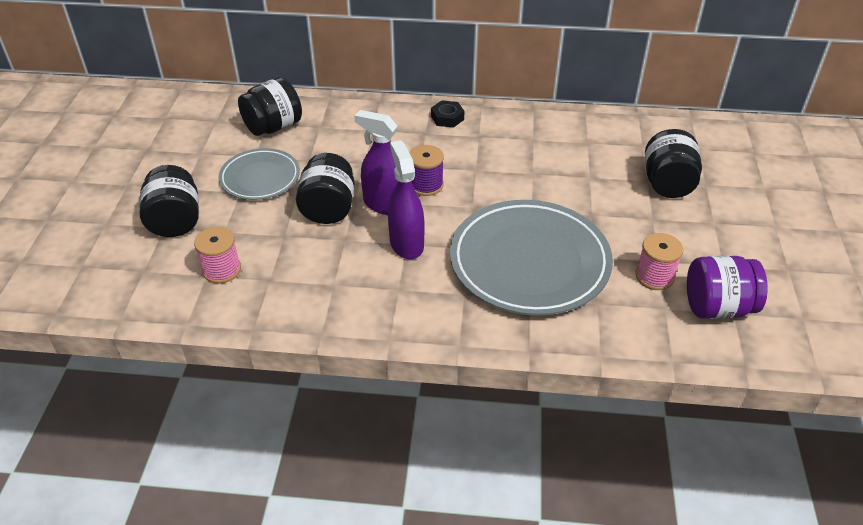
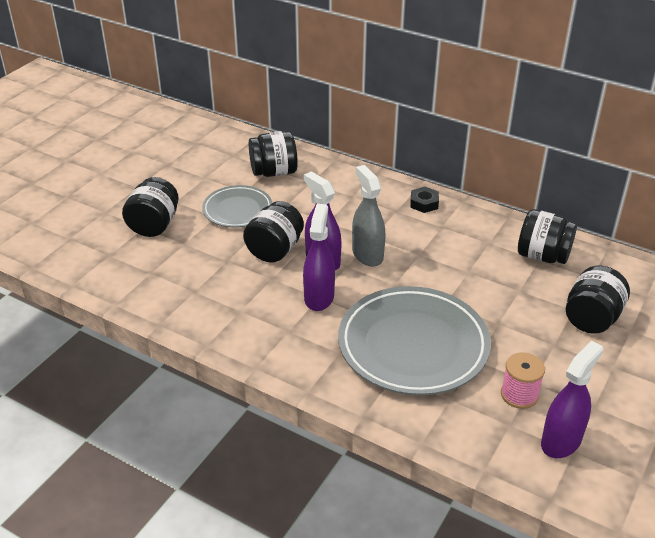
camera: 25 degrees right, 5 degrees down
pink spool [194,227,241,284] -> none
purple spool [410,145,444,196] -> grey spray bottle [352,165,385,267]
purple jar [687,256,768,319] -> purple spray bottle [541,341,603,458]
none -> black jar [518,209,577,264]

